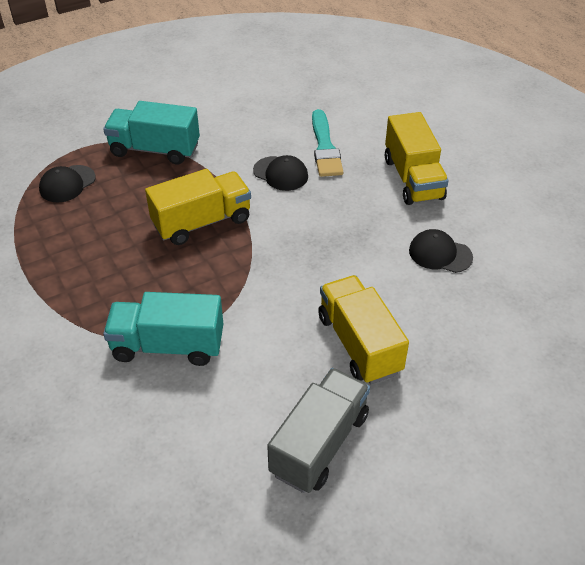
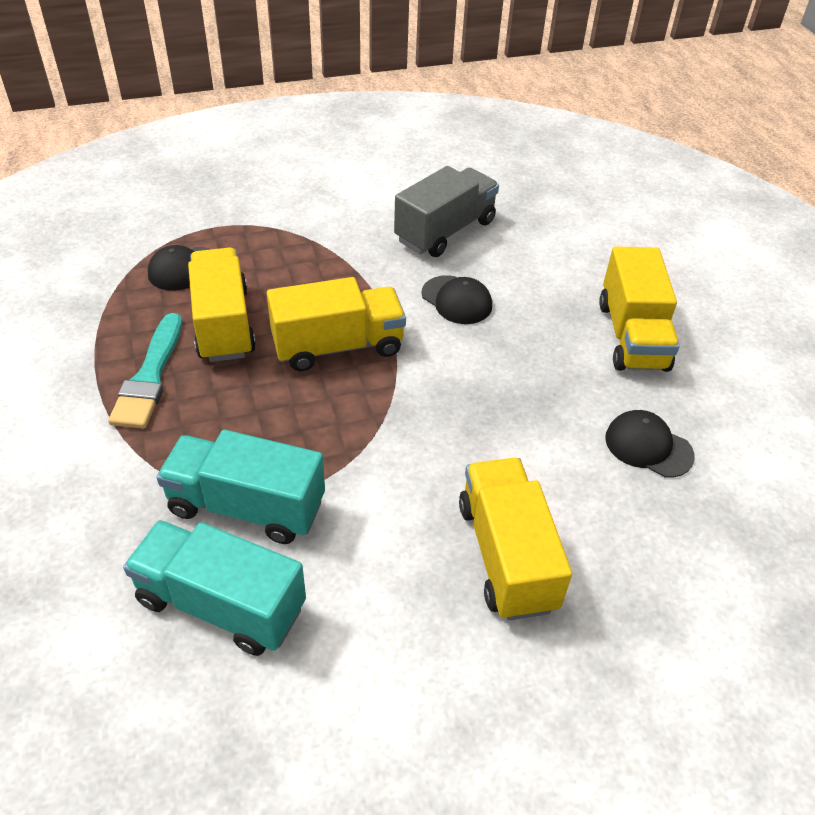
camera: 10 degrees right, 0 degrees up
turquoise truck [103,101,200,165] -> turquoise truck moved to [123,520,306,656]
grey truck [267,368,370,493] -> grey truck moved to [394,166,499,257]
turquoise brush [312,109,343,177] -> turquoise brush moved to [108,313,182,429]
none -> yellow truck [188,247,256,362]

